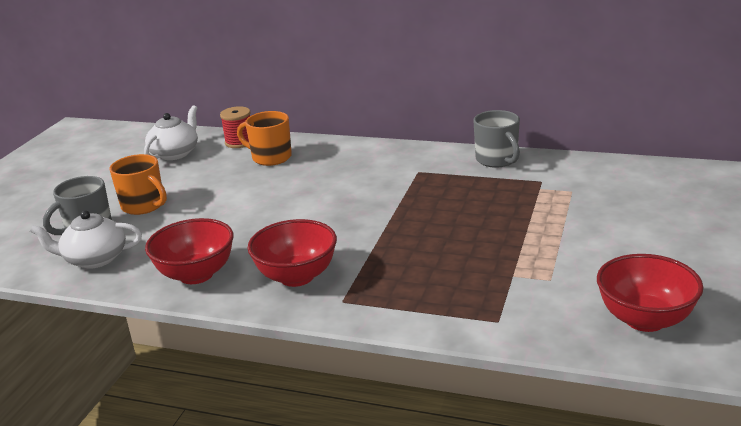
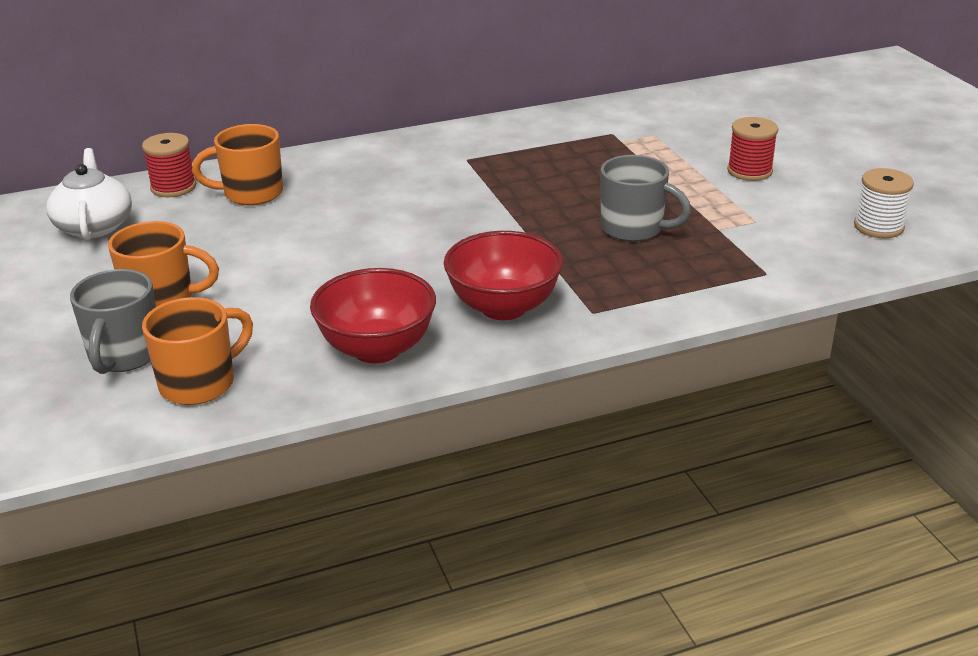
camera: 40 degrees left, 5 degrees up
white teapot [30,210,142,269] -> orange mug [142,297,253,405]
grey mug [473,110,520,168] -> grey mug moved to [600,155,691,242]
red bowl [597,254,704,332] -> white spool [854,168,914,238]
none -> red spool [727,117,778,181]

